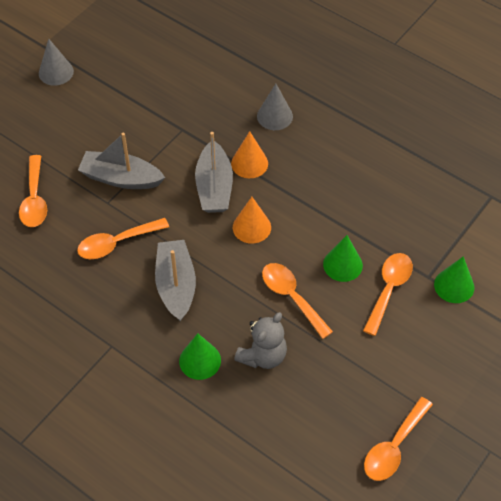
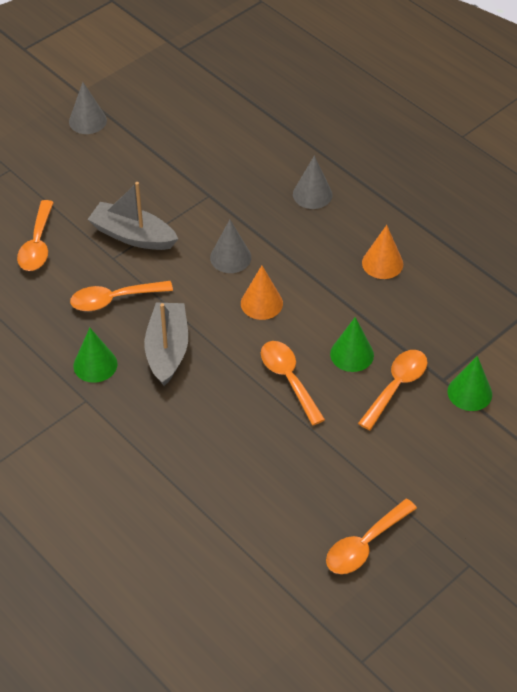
camera: 10 degrees right, 5 degrees down
green cone [179,333,221,380] -> green cone moved to [73,328,117,383]
grey boat [195,132,233,213] -> grey cone [210,219,251,273]
orange cone [231,131,268,178] -> orange cone moved to [362,225,403,279]
grey teddy bear [234,312,287,369] -> none

